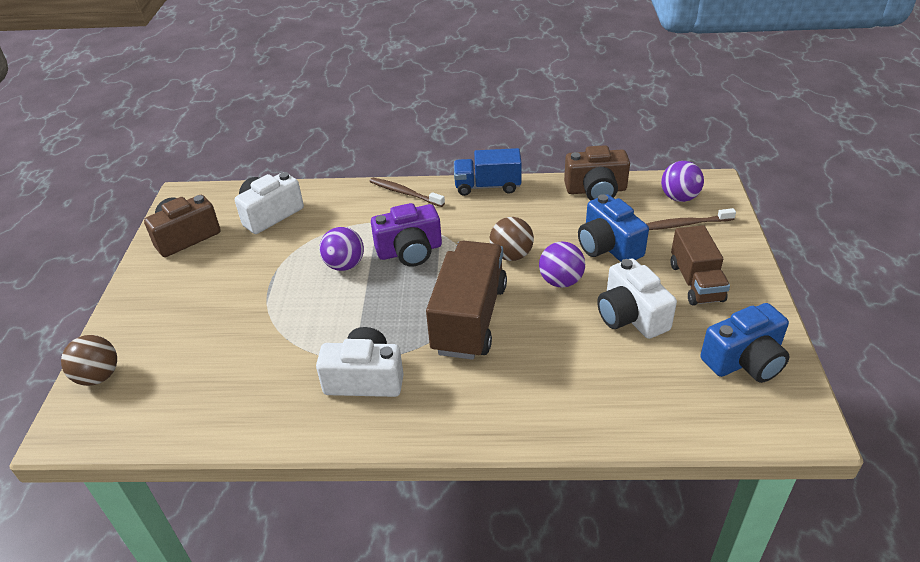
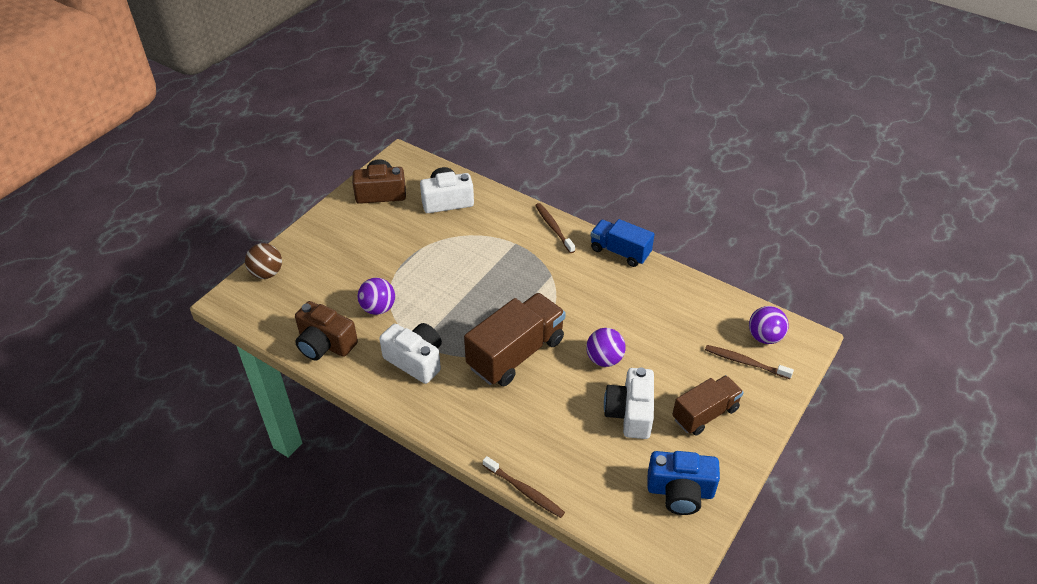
camera: 30 degrees right, 5 degrees up
purple ball [319,227,364,271] -> purple ball moved to [358,278,395,315]
purple camera [371,203,442,267] -> none
brown ball [490,217,534,261] -> none
brown camera [564,145,630,201] -> brown camera moved to [295,301,358,361]
blue camera [578,194,649,262] -> none
brown truck [671,225,730,306] -> brown truck turned 150 degrees counterclockwise [672,375,744,436]
none -> brown toothbrush [483,456,565,518]

